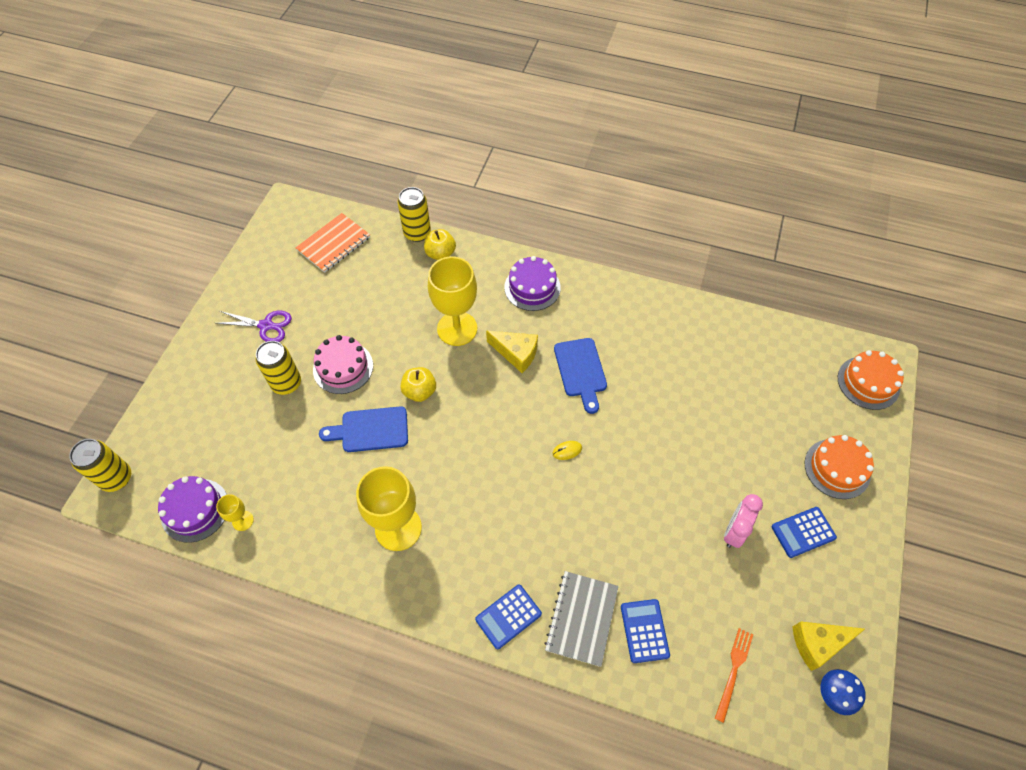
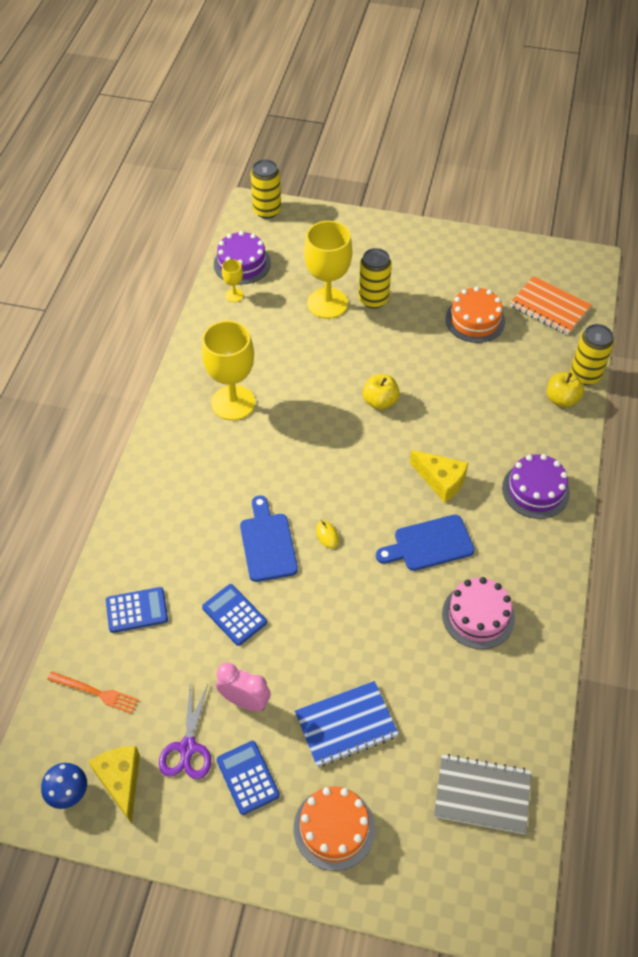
camera: 85 degrees right, 5 degrees down
purple scissors [216,311,292,342] -> purple scissors moved to [159,684,211,779]
pink cake [313,335,373,394] -> pink cake moved to [442,577,515,649]
blue cutting board [319,406,408,452] -> blue cutting board moved to [240,496,298,582]
yellow goblet [428,256,477,346] -> yellow goblet moved to [304,221,352,319]
blue calculator [475,585,542,649] -> blue calculator moved to [202,584,267,646]
yellow cheese [486,331,538,373] -> yellow cheese turned 75 degrees counterclockwise [410,450,468,503]
grey notebook [544,571,619,667] -> grey notebook moved to [434,754,531,834]
orange cake [838,350,904,410] -> orange cake moved to [445,286,505,343]
none -> blue notebook [295,681,399,767]

